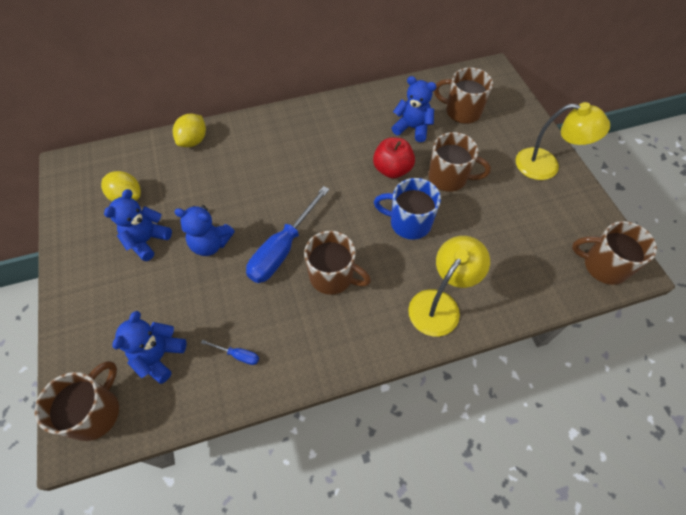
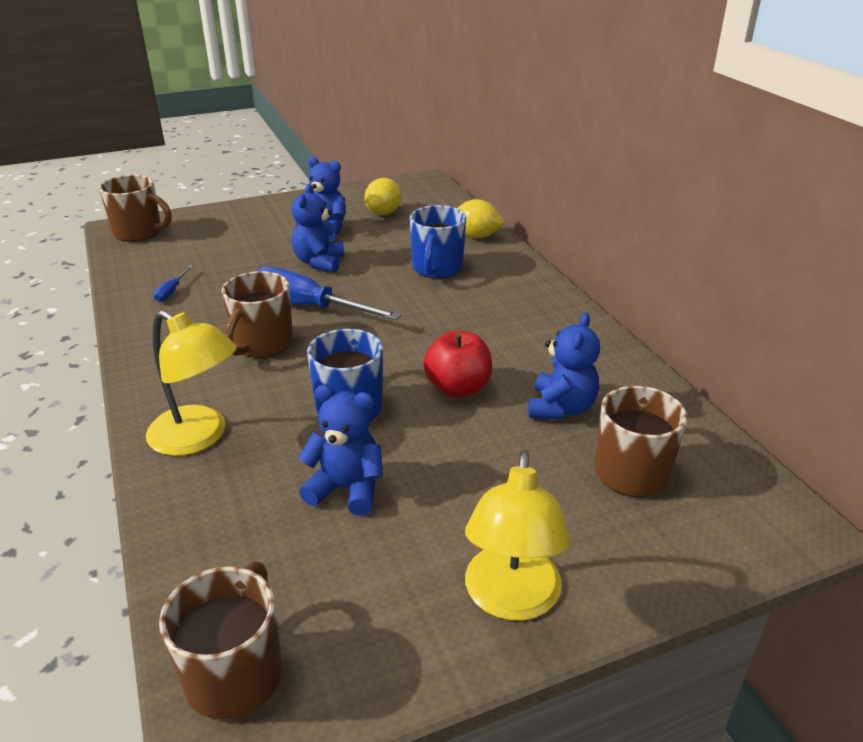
camera: 85 degrees right, 25 degrees down
blue teddy bear [112,311,186,384] -> blue teddy bear moved to [298,385,383,516]
brown mug [428,132,491,192] -> none
none -> blue mug [410,205,466,278]

